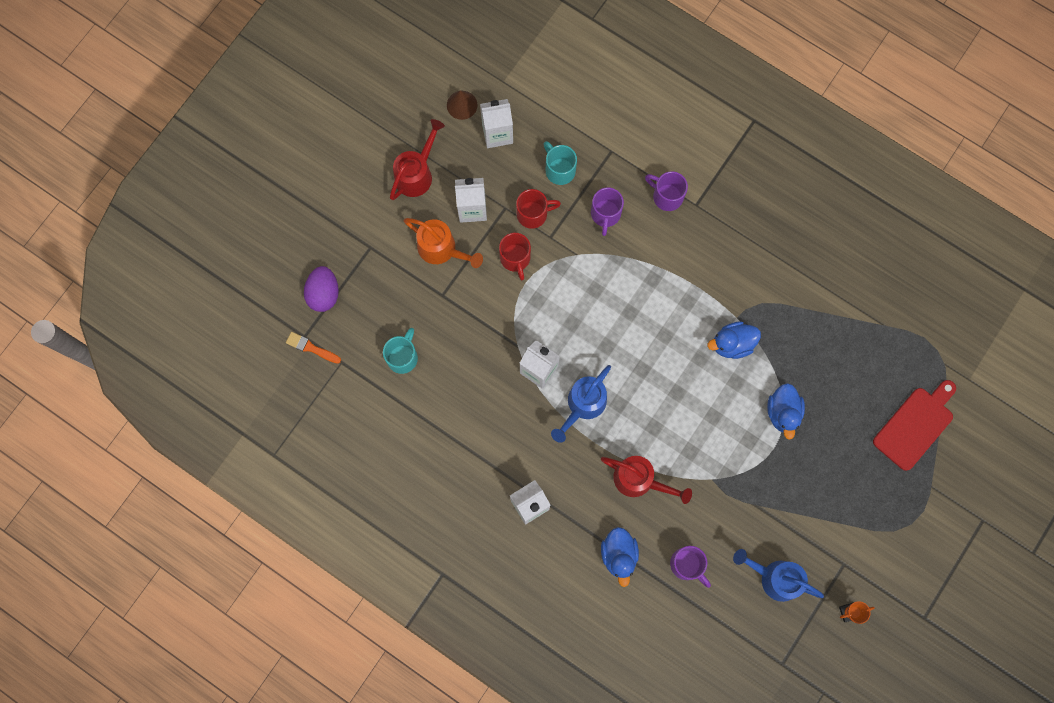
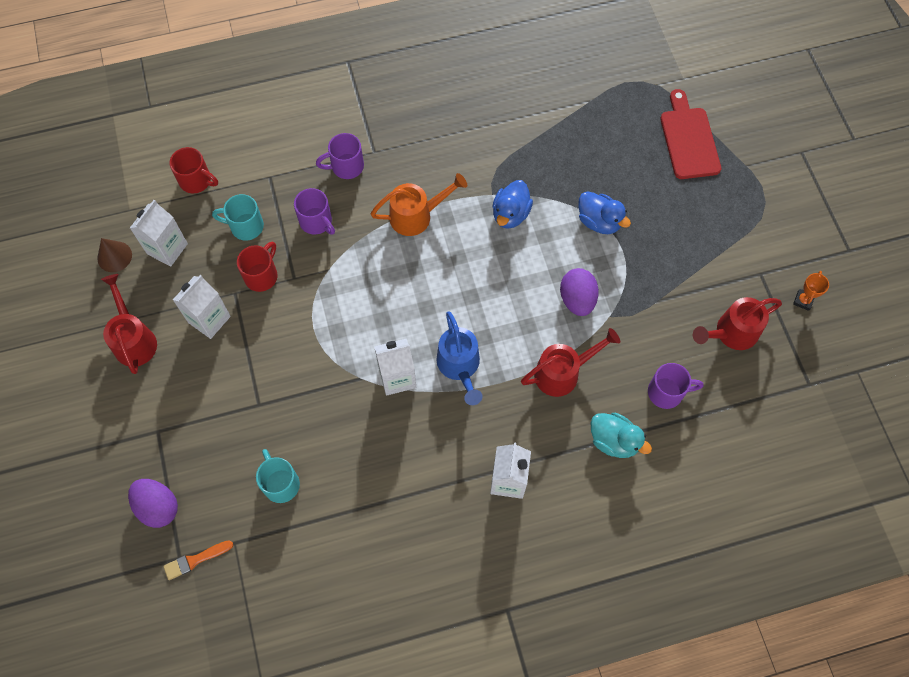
camera: 50 degrees left, 10 degrees down
orange watering can [404,218,483,268] -> orange watering can moved to [371,173,467,236]
red mug [499,233,531,280] -> red mug moved to [169,147,218,194]
blue duck [601,527,639,587] -> turquoise duck [590,413,652,458]
blue watering can [733,549,824,602] -> red watering can [693,297,782,350]
none -> purple egg [560,268,599,316]

